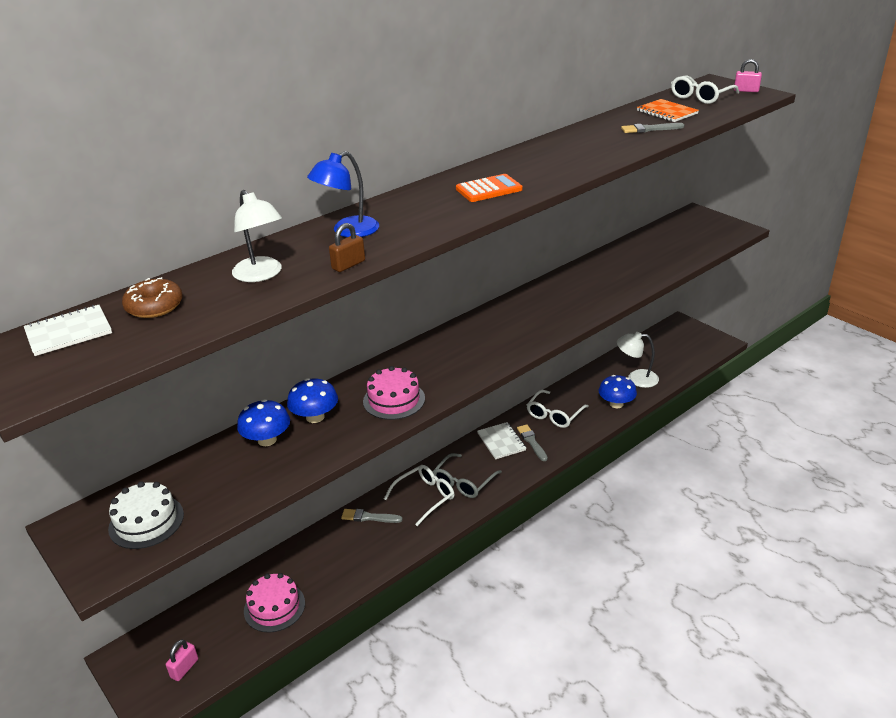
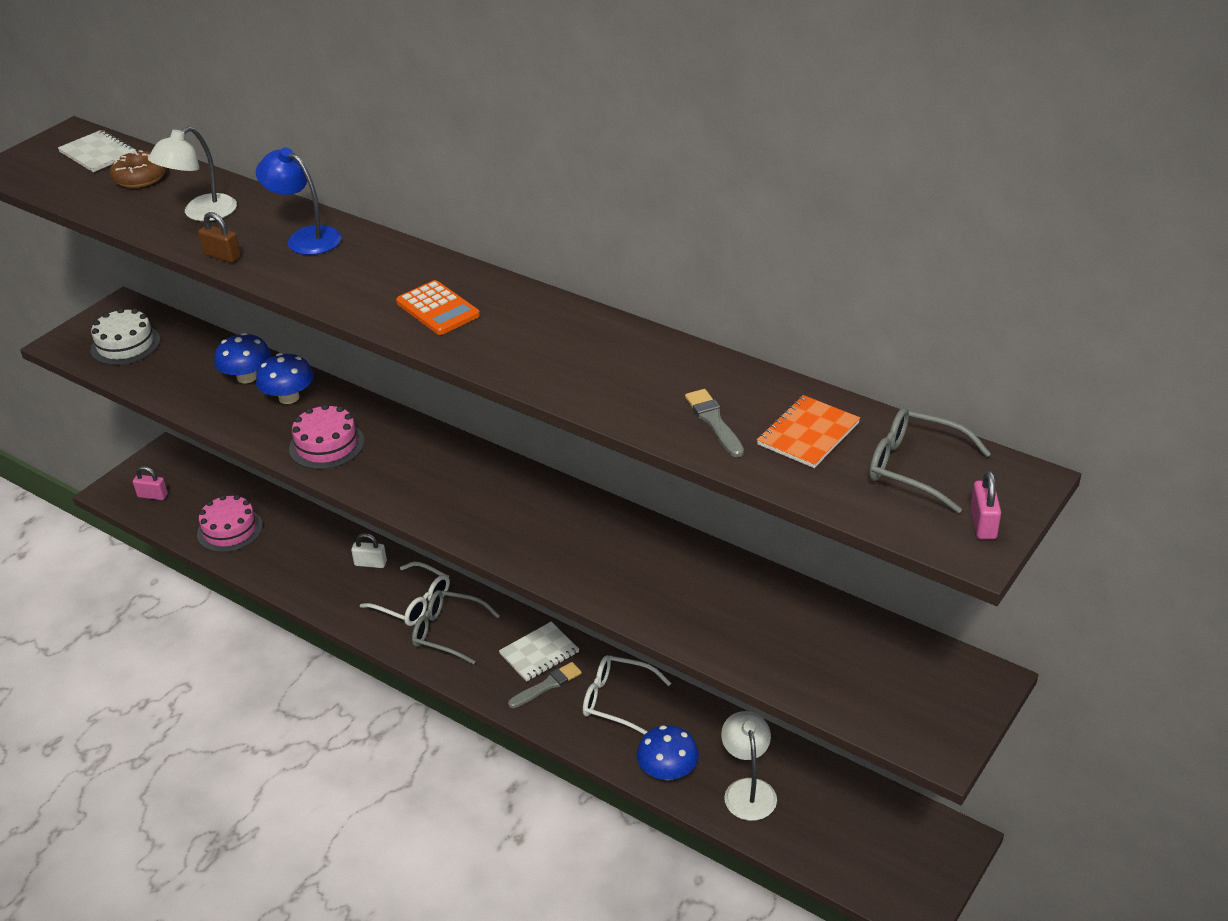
camera: 75 degrees right, 5 degrees up
grey brush [341,509,403,523] -> white padlock [351,533,387,568]
white glasses [671,75,739,104] -> grey glasses [869,408,991,513]

